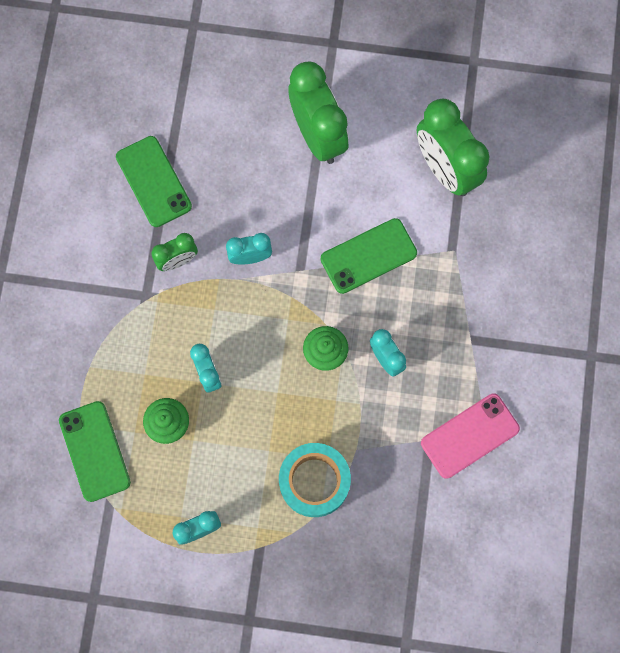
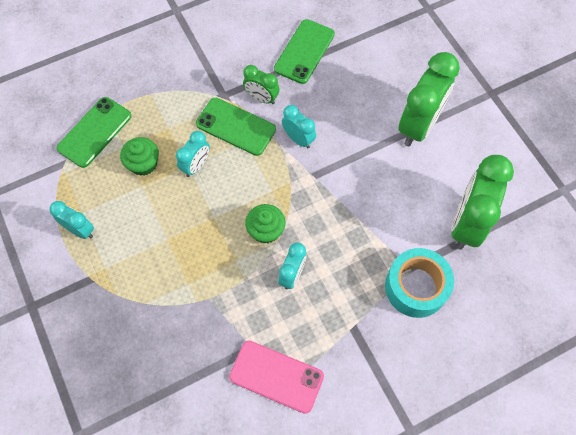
camera: 55 degrees right, 10 degrees down
turquoise tape [279,443,351,517] -> turquoise tape moved to [385,248,454,318]
green phone [321,218,417,294] -> green phone moved to [196,98,276,156]

